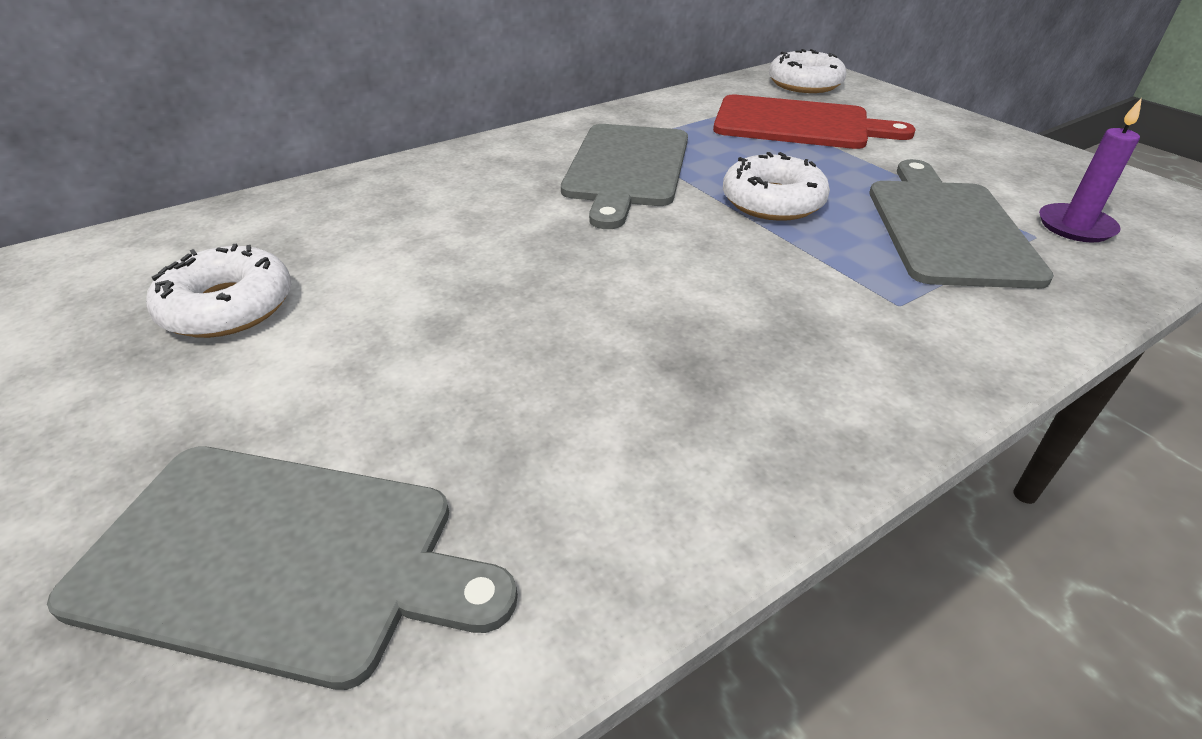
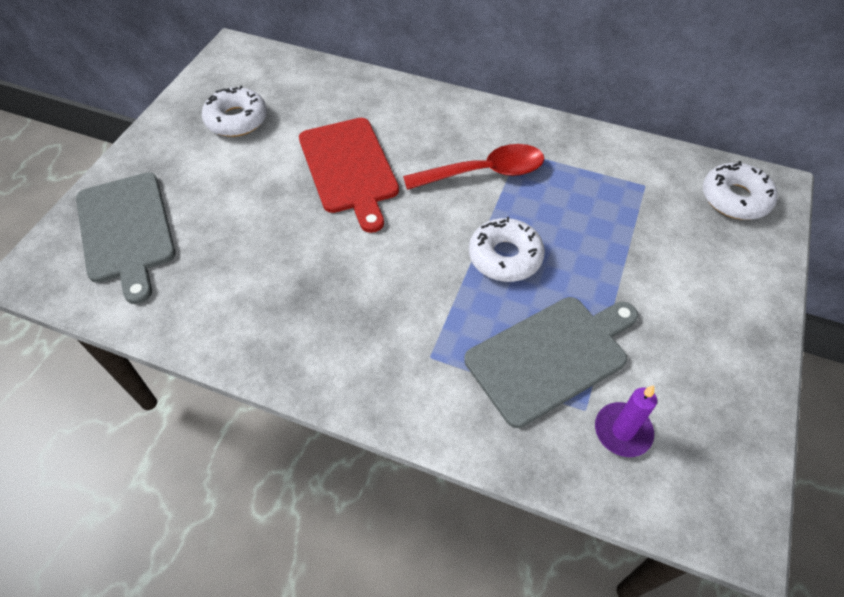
camera: 55 degrees right, 15 degrees up
grey cutting board [561,124,688,229] -> red spoon [403,144,545,190]
red cutting board [713,94,916,149] -> red cutting board moved to [299,118,399,233]

